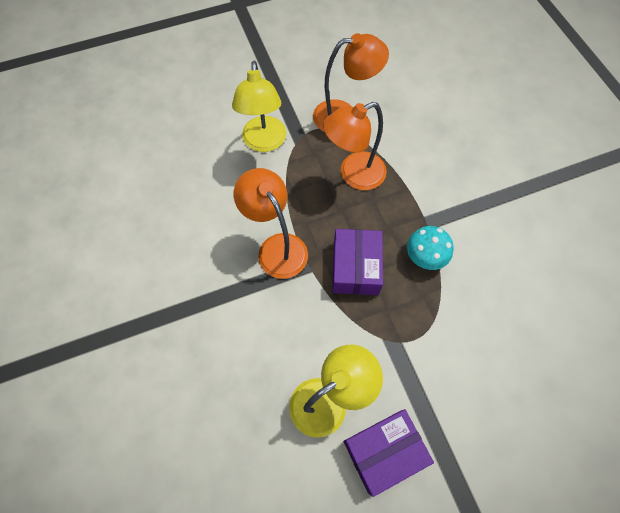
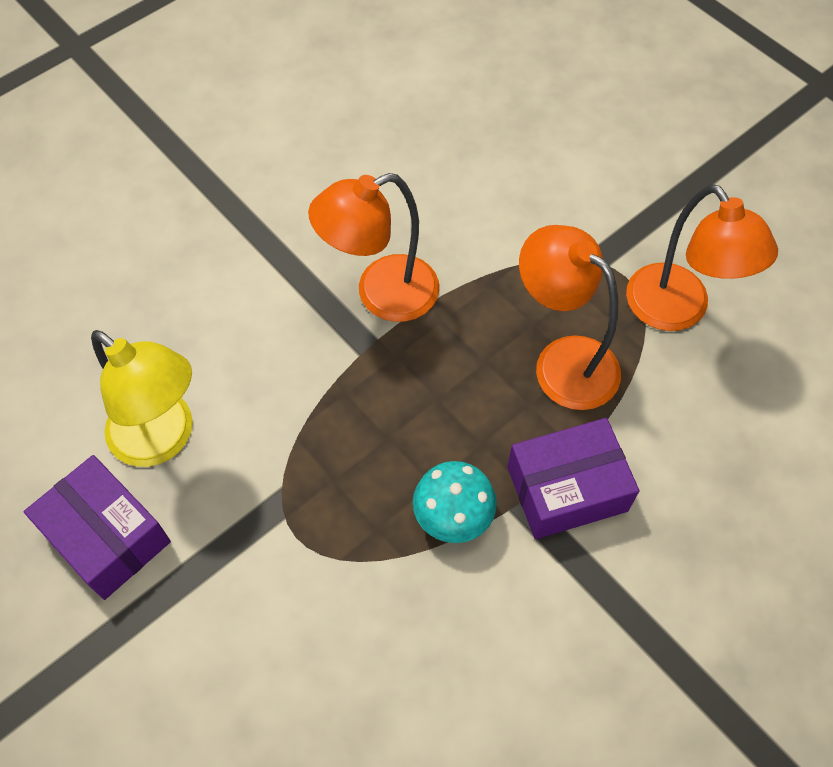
camera: 70 degrees right, 5 degrees down
yellow lamp [232,61,286,152] -> none
orange lamp [234,168,308,279] -> orange lamp turned 150 degrees counterclockwise [308,173,439,322]
purple box [332,229,383,295] -> purple box moved to [507,418,639,539]

